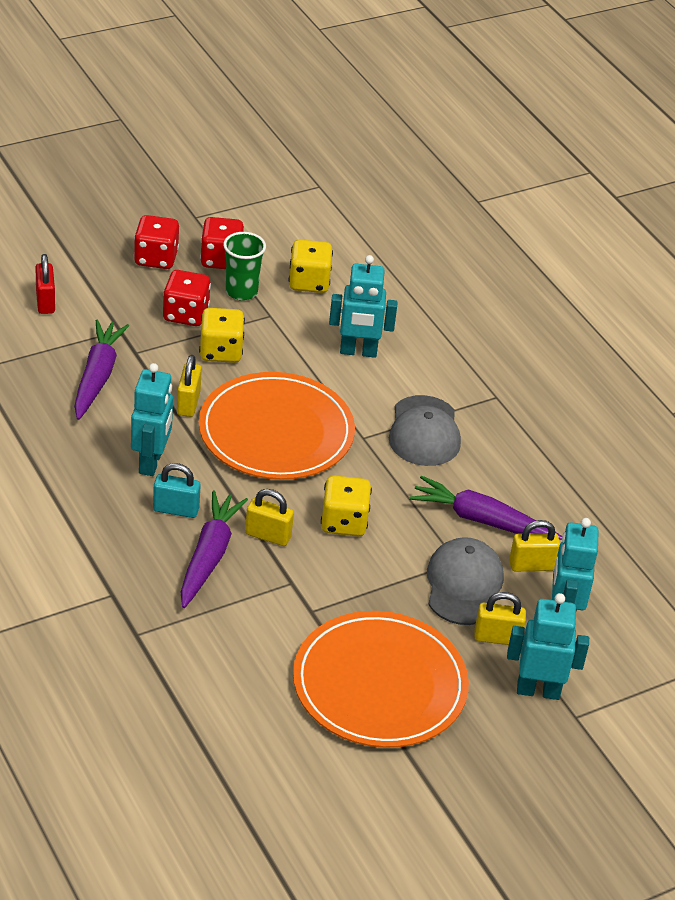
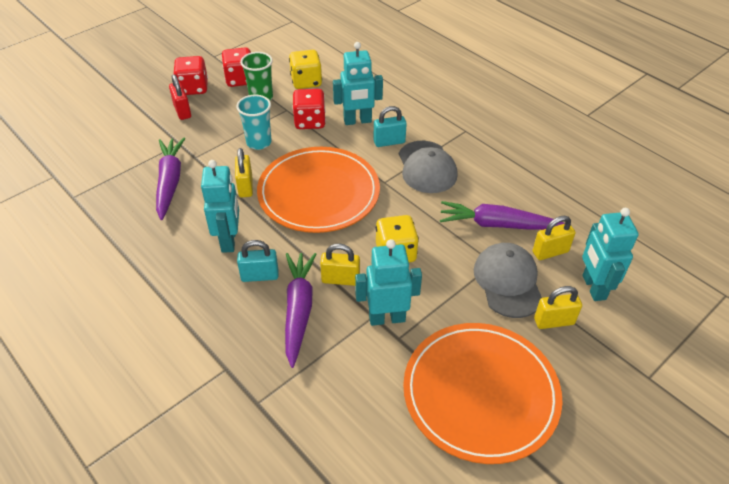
camera: 10 degrees left, 5 degrees up
red padlock [35,254,55,314] -> red padlock moved to [169,74,191,120]
red dice [163,270,211,326] -> red dice moved to [292,89,326,129]
yellow dice [199,308,245,363] -> turquoise cup [236,95,272,150]
turquoise robot [507,593,589,700] -> turquoise robot moved to [355,239,422,326]
none -> turquoise padlock [373,106,407,147]

